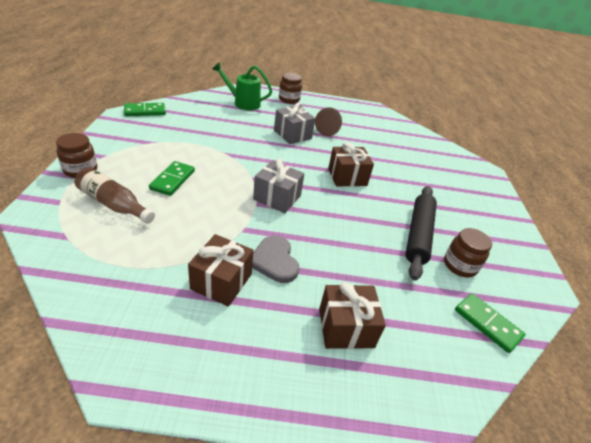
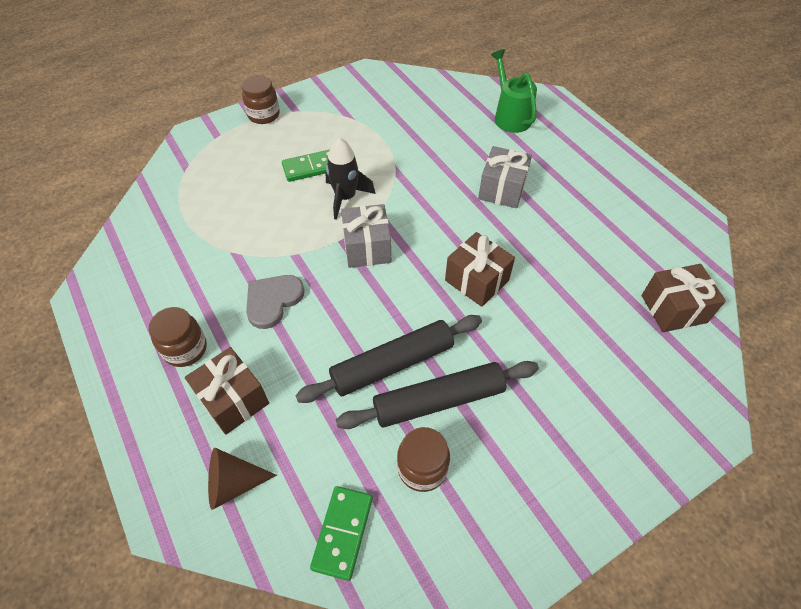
camera: 60 degrees right, 15 degrees up
brown bottle [75,167,155,224] -> none
green domino [124,103,166,116] -> none
brown gift [188,234,254,307] -> brown gift moved to [641,264,726,332]
brown jar [279,73,302,104] -> brown jar moved to [149,307,207,367]
brown cone [315,107,342,136] -> brown cone moved to [208,448,277,510]
none -> black rolling pin [295,315,482,403]
none -> black rocket [326,137,376,220]

